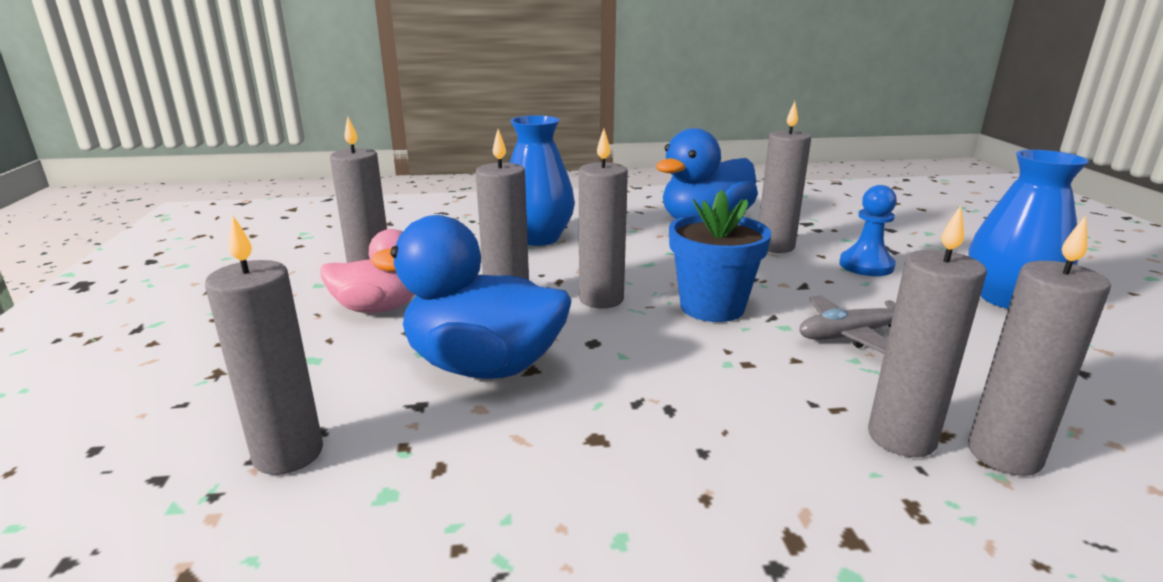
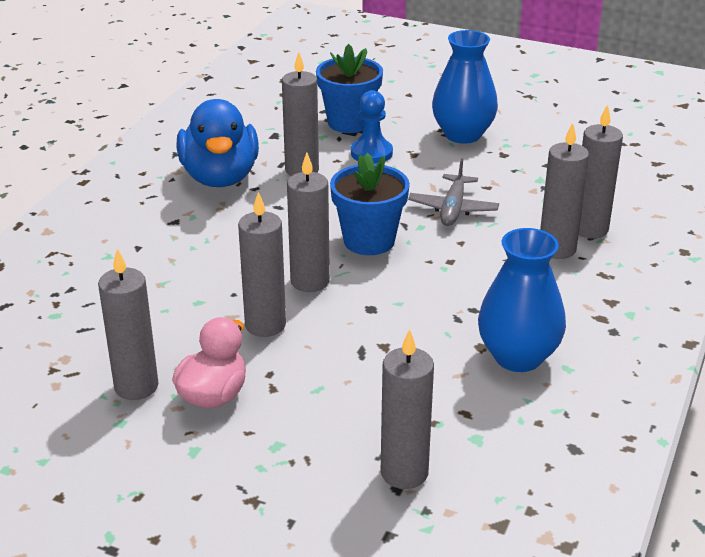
camera: 60 degrees left, 10 degrees up
blue duck [371,215,571,379] -> none
blue vase [510,115,575,246] -> blue vase moved to [478,228,566,372]
none -> blue flower pot [316,44,383,133]

